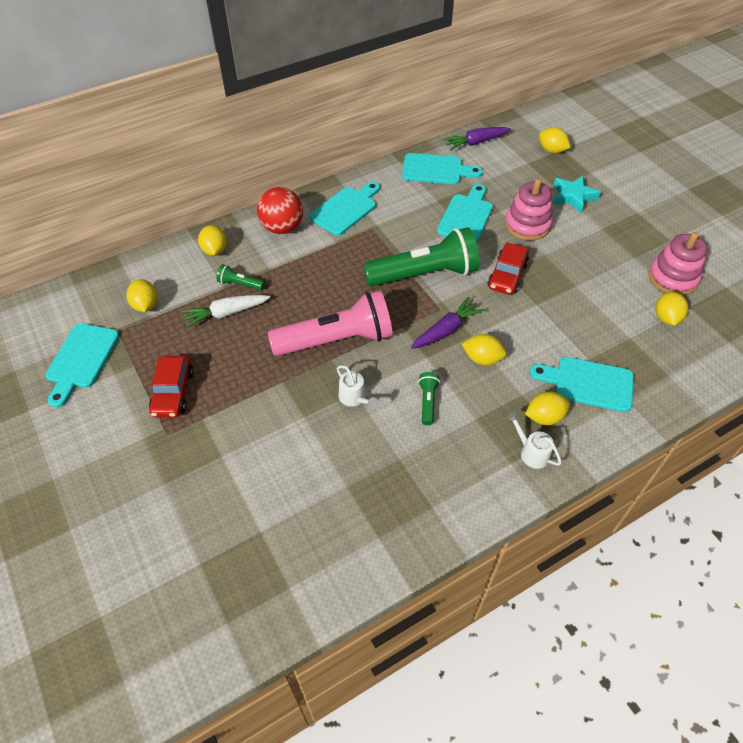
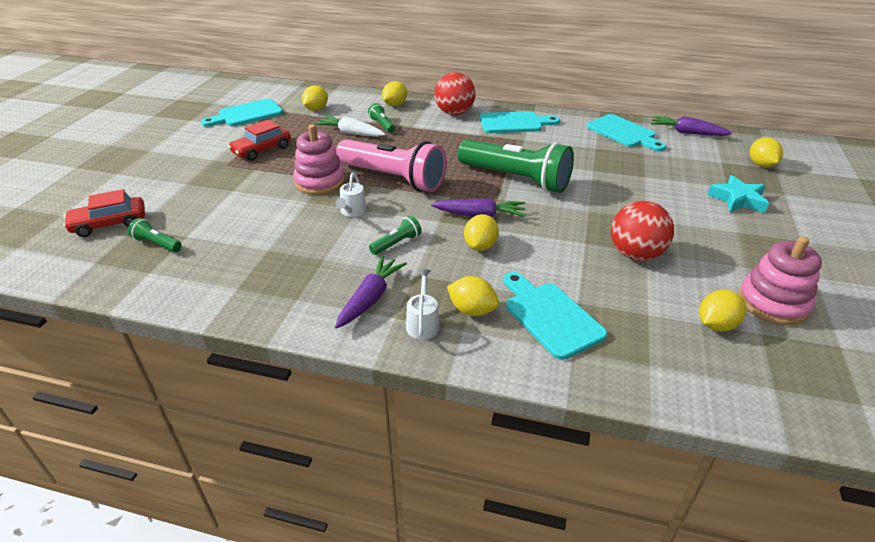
camera: 45 degrees right, 15 degrees down
turquoise cutting board [437,184,493,243] -> none
yellow lemon [462,334,507,366] -> yellow lemon turned 45 degrees clockwise [464,214,499,251]
red car [487,242,529,295] -> red car moved to [63,189,145,237]
pink stacking toy [505,179,553,241] -> pink stacking toy moved to [293,124,345,195]
none -> green flashlight [128,218,182,252]
none -> purple carrot [335,256,407,329]
none -> red ball [611,201,674,261]

